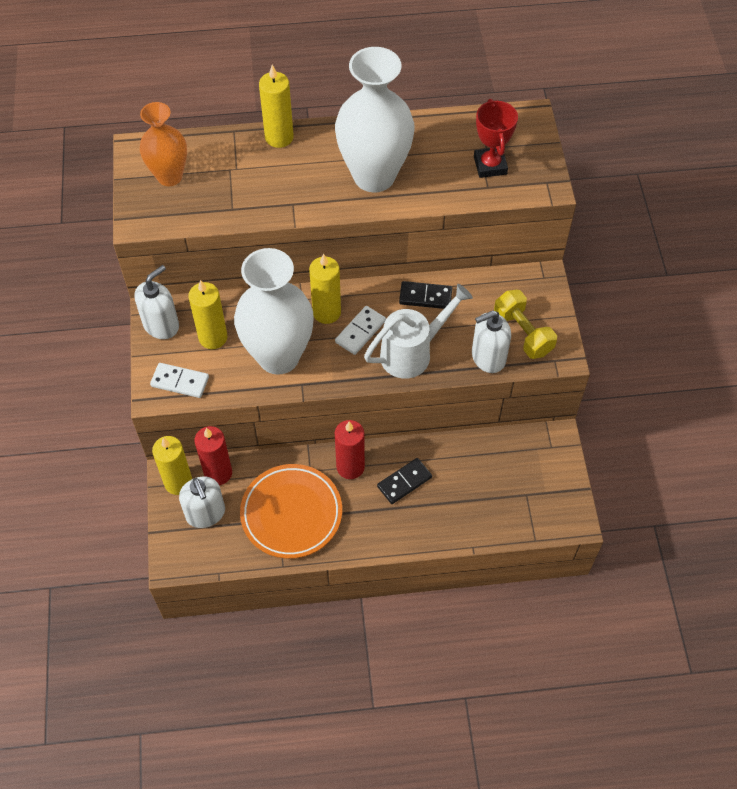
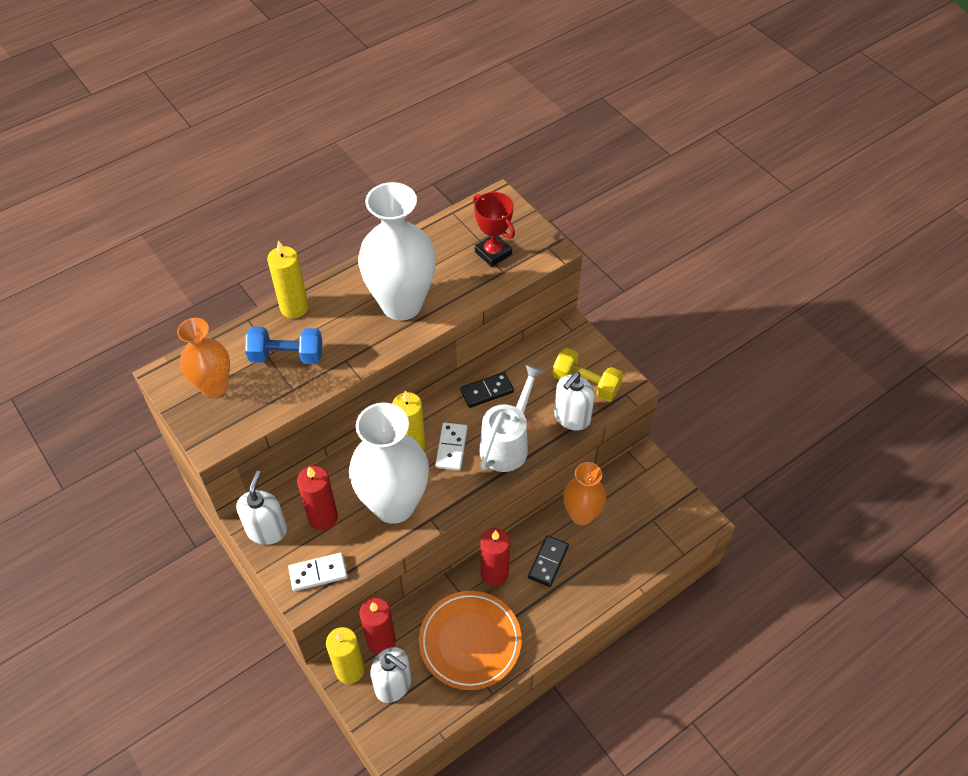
camera: 30 degrees left, 5 degrees down
yellow candle [188,280,227,349] -> red candle [297,466,338,530]
none -> blue dumbbell [245,327,322,364]
none -> orange vase [563,462,606,525]

